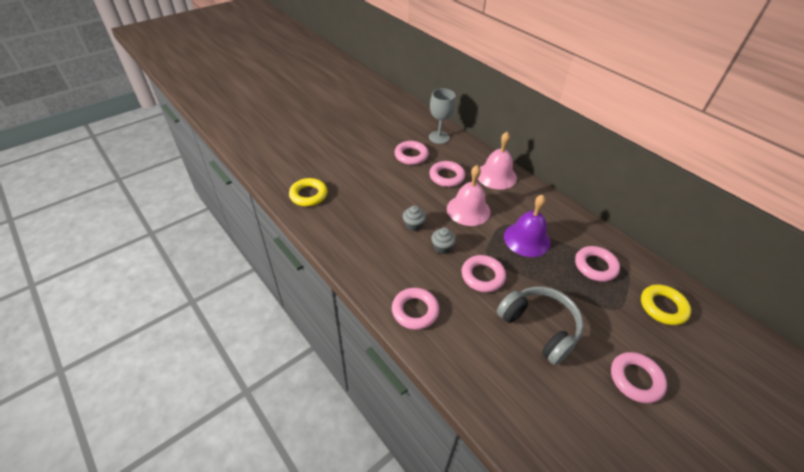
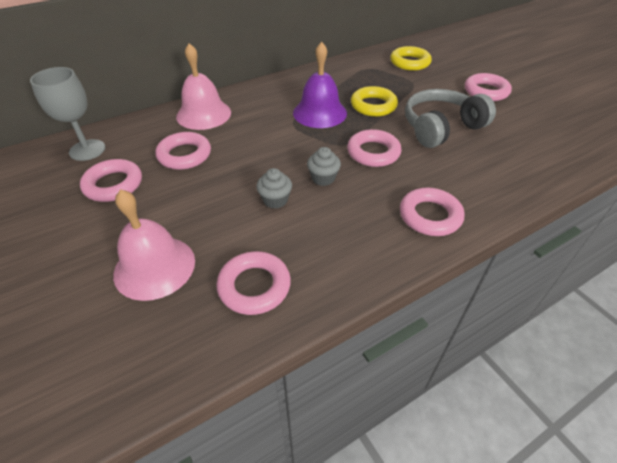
camera: 80 degrees left, 0 degrees up
yellow ring [289,178,328,206] -> yellow ring moved to [351,86,398,117]
pink bell [447,165,491,226] -> pink bell moved to [113,189,195,301]
pink ring [575,246,620,282] -> pink ring moved to [216,251,291,315]

